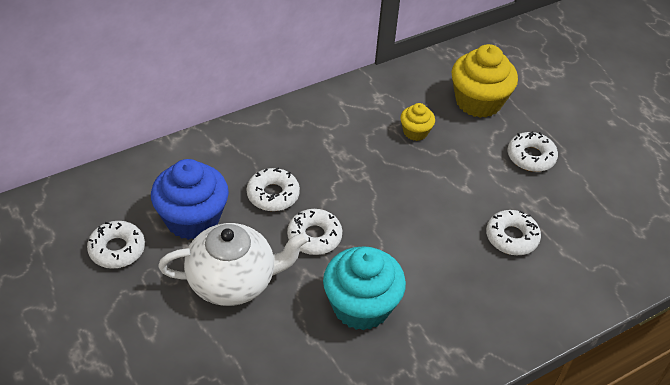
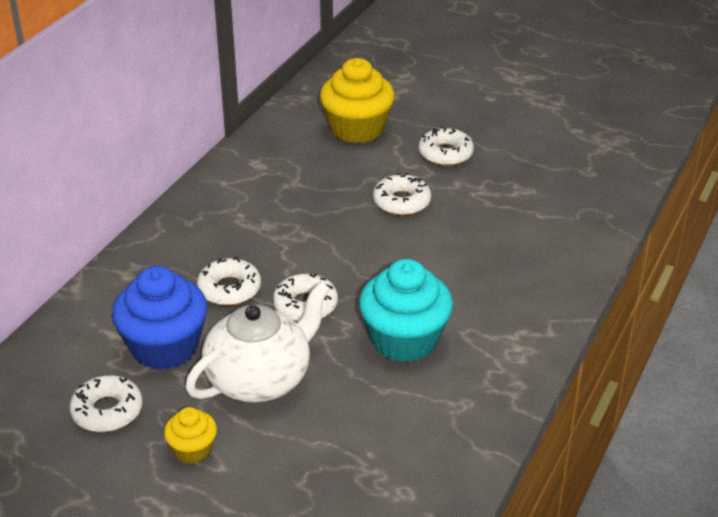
camera: 30 degrees left, 10 degrees down
yellow cupcake [400,103,435,141] -> yellow cupcake moved to [164,407,217,464]
white donut [486,210,541,255] -> white donut moved to [373,173,431,215]

